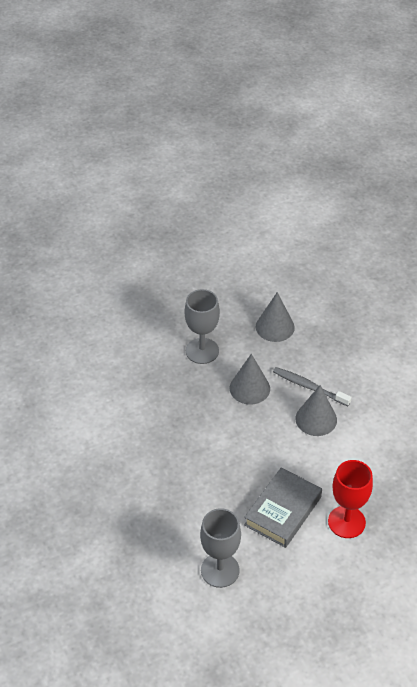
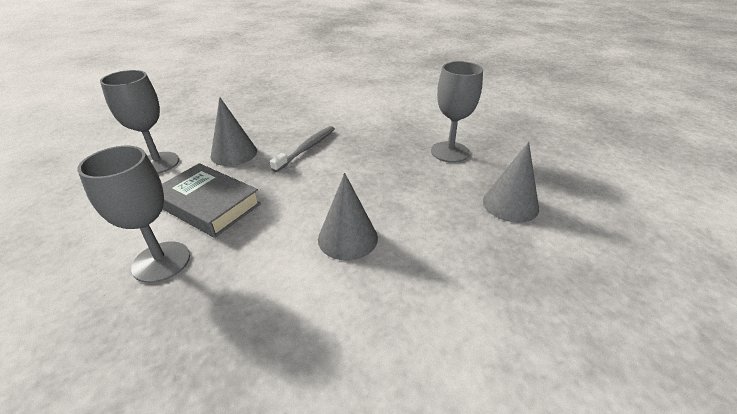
camera: 90 degrees right, 10 degrees down
grey cone [230,354,270,405] -> grey cone moved to [211,97,257,166]
grey toothbrush [273,367,352,406] -> grey toothbrush moved to [270,126,335,172]
red goblet [328,460,373,538] -> grey goblet [77,146,190,283]

